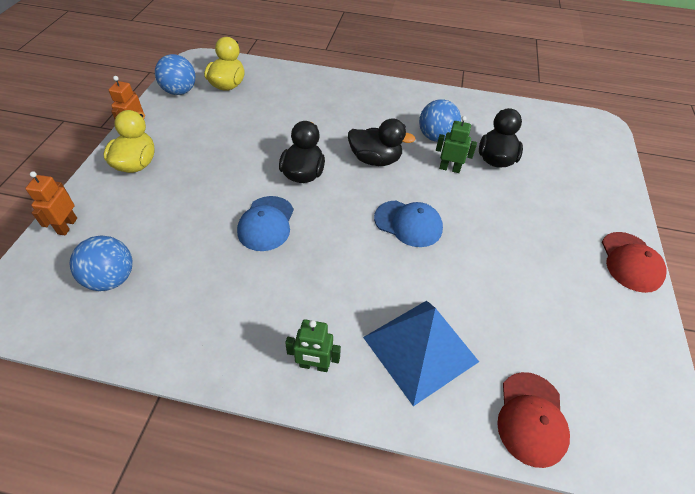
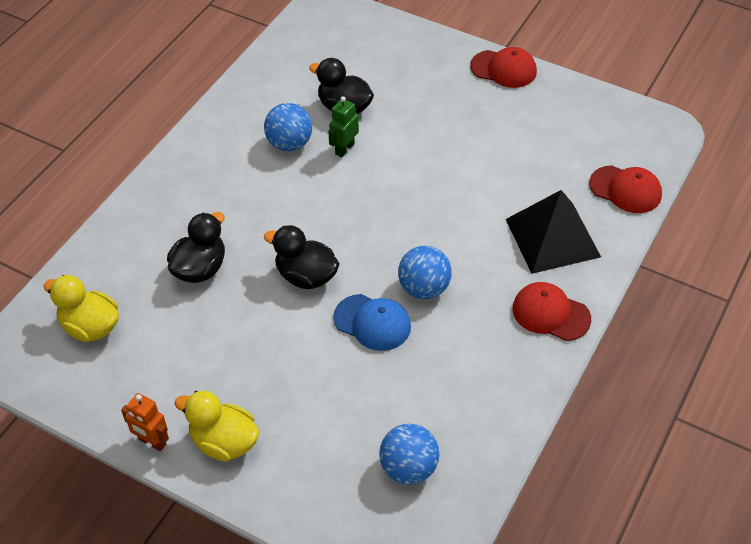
camera: 70 degrees left, 0 degrees up
orange robot [25,171,77,235] -> none
blue ball [155,54,195,95] -> blue ball moved to [398,246,452,299]
green robot [285,319,341,372] -> red cap [513,282,591,341]
black duck [348,118,416,166] -> black duck moved to [167,212,225,283]
blue pyramid [363,300,479,406] -> black pyramid [506,190,601,274]
blue cap [374,201,443,247] -> none

